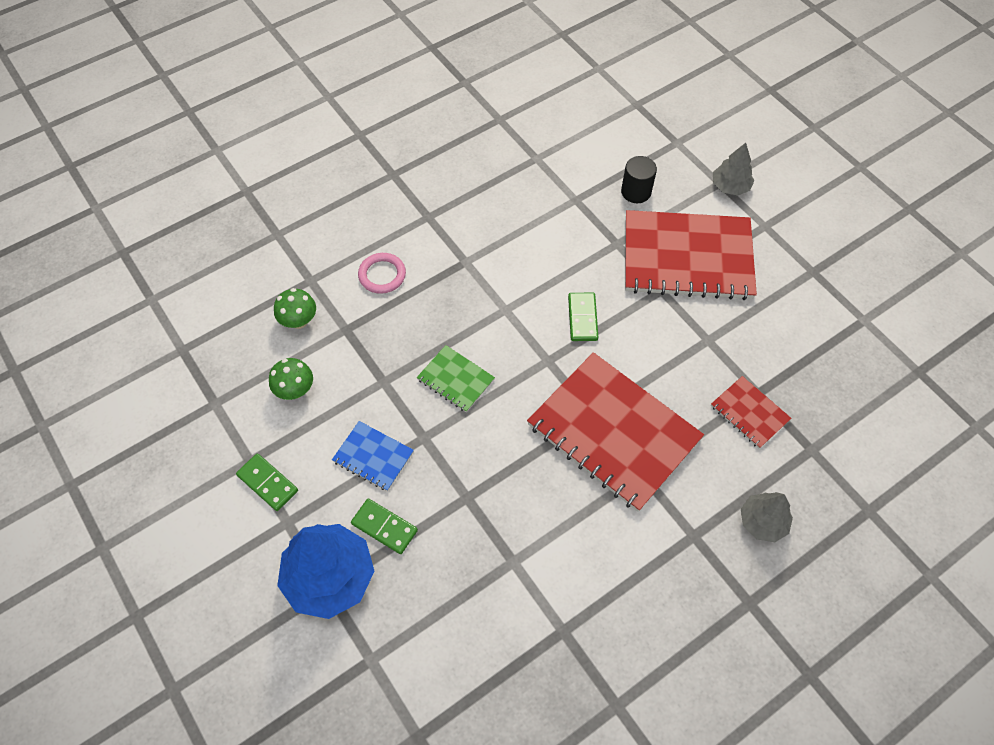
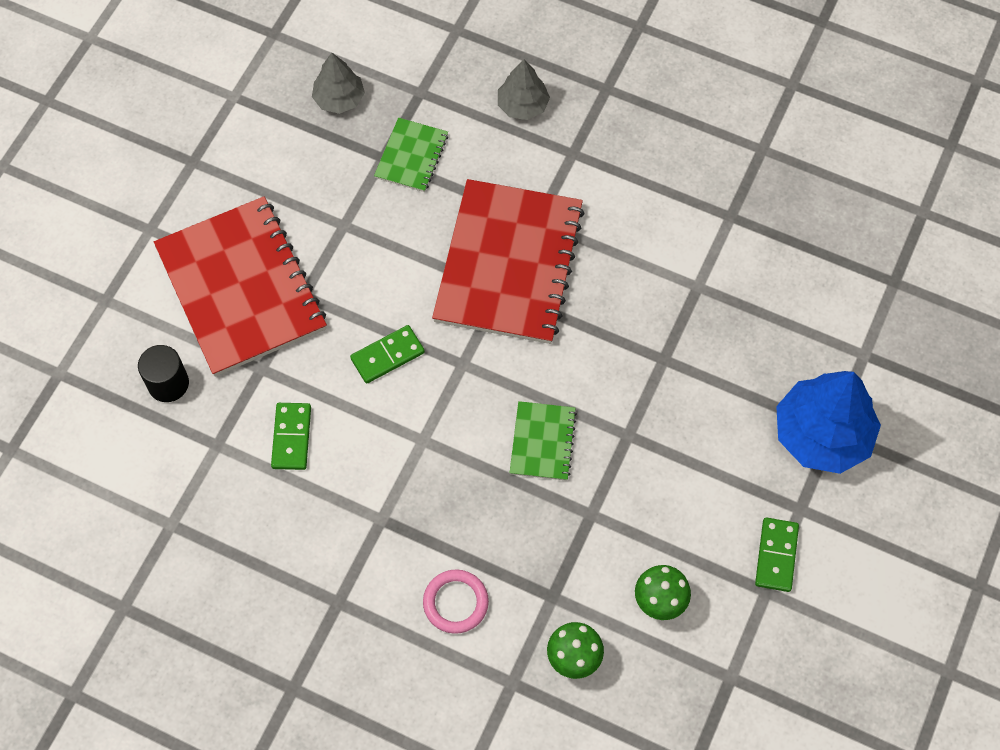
camera: 120 degrees left, 5 degrees up
blue notebook [332,421,414,491] -> none
green domino [351,499,418,554] -> green domino moved to [271,403,311,470]
red notebook [711,376,791,449] -> green notebook [374,118,448,192]
grey tree [713,143,754,196] -> grey tree moved to [312,53,365,114]

